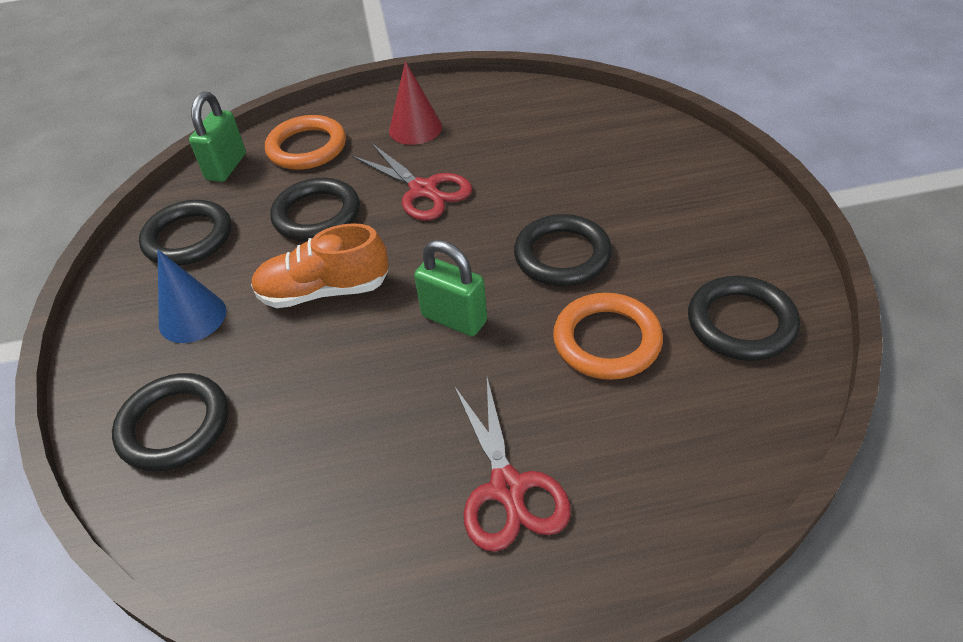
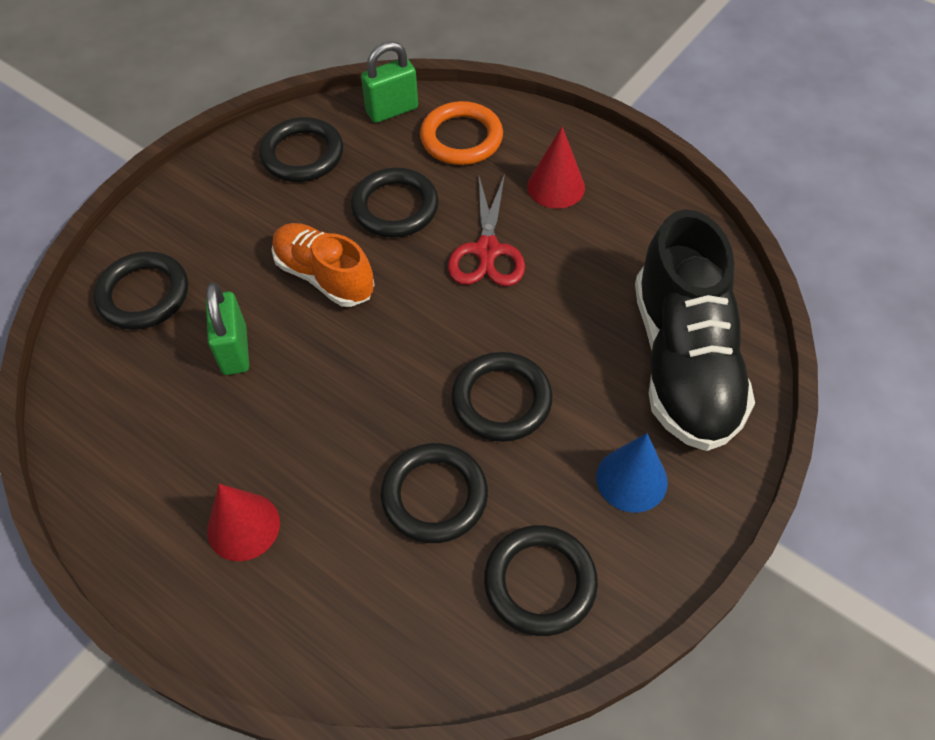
camera: 45 degrees right, 10 degrees up
blue cone [158,249,226,343] -> blue cone moved to [596,433,668,513]
green padlock [414,240,487,336] -> green padlock moved to [206,282,249,375]
red scissors [454,378,571,552] -> red cone [207,484,280,561]
orange ring [553,293,663,380] -> black ring [380,443,488,543]
none -> black shoe [635,209,755,451]

